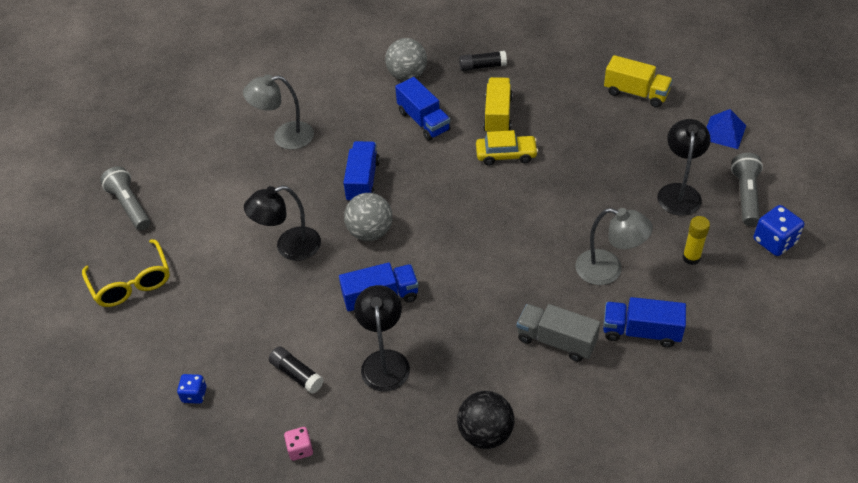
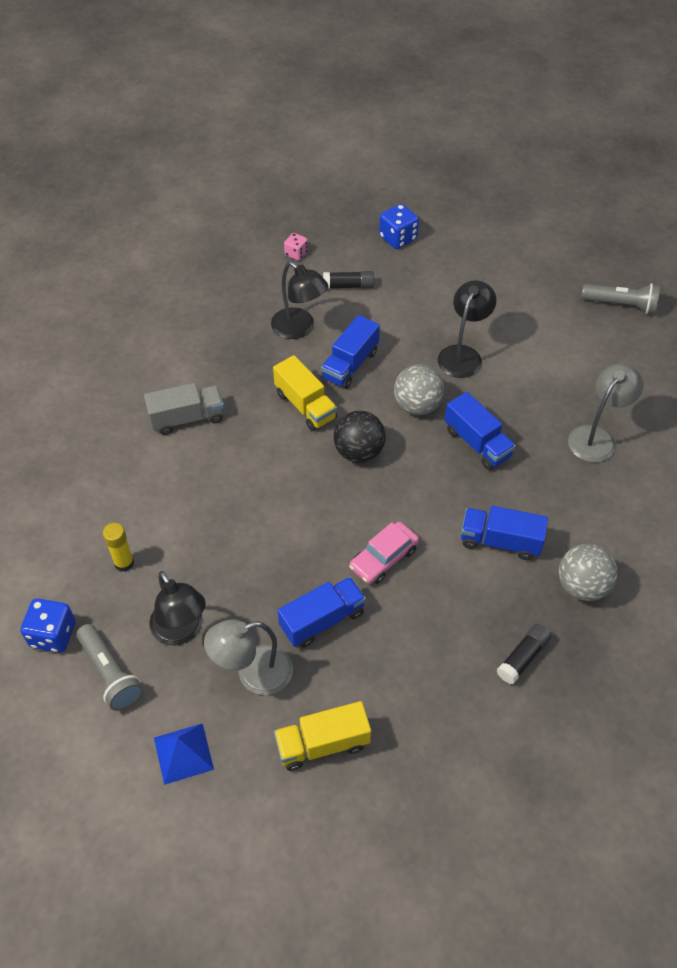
camera: 135 degrees right, 5 degrees up
yellow glasses [82,239,170,307] -> none
blue dice [177,374,207,404] -> blue dice [379,204,419,249], size x1.63
black ball [457,391,514,449] -> black ball moved to [334,411,386,463]
yellow car [476,130,538,165] -> pink car [349,522,419,584]
yellow truck [483,77,513,132] -> yellow truck moved to [273,355,337,431]
grey lamp [575,208,653,285] -> grey lamp moved to [204,619,293,695]
blue truck [603,297,686,347] -> blue truck moved to [278,577,366,648]

